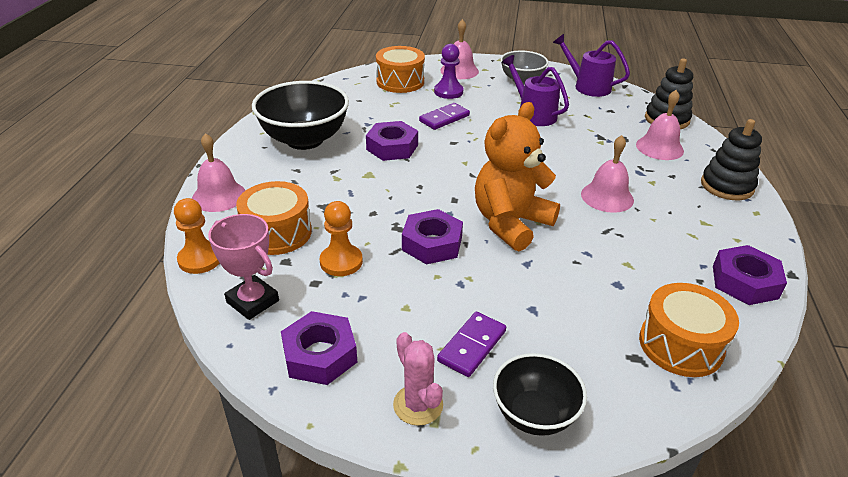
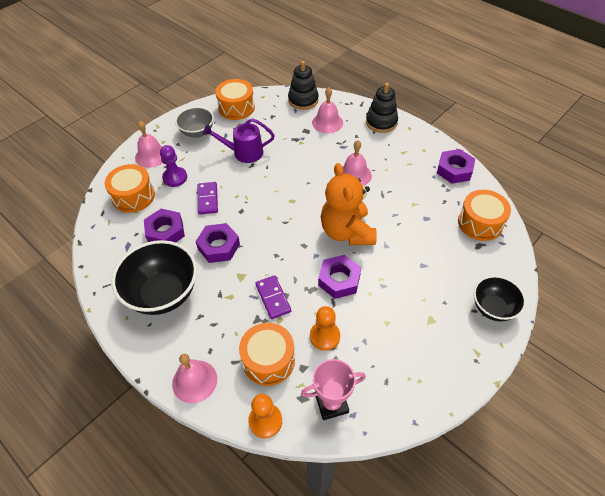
camera: 55 degrees left, 15 degrees up
purple nut [281,311,357,385] -> purple nut moved to [144,209,185,243]
pink cactus [393,332,443,426] -> none
purple domino [437,312,506,377] -> purple domino moved to [255,275,291,319]
purple watering can [553,34,630,97] -> orange drum [215,79,255,120]

